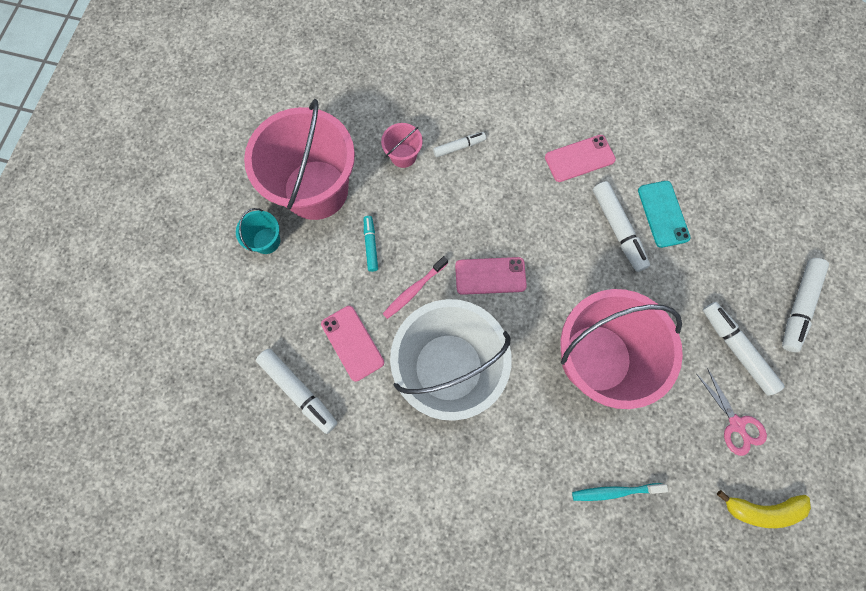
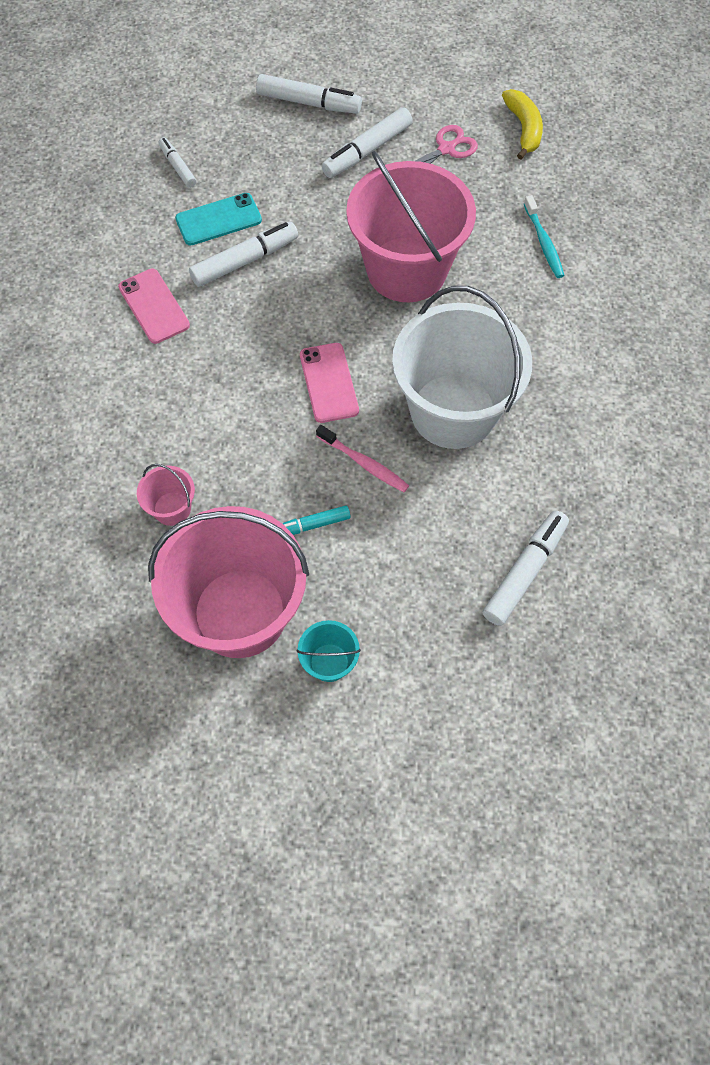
camera: 100 degrees left, 10 degrees down
pink phone [321,306,384,381] -> none
white marker [433,132,486,157] -> white marker moved to [159,137,196,188]

